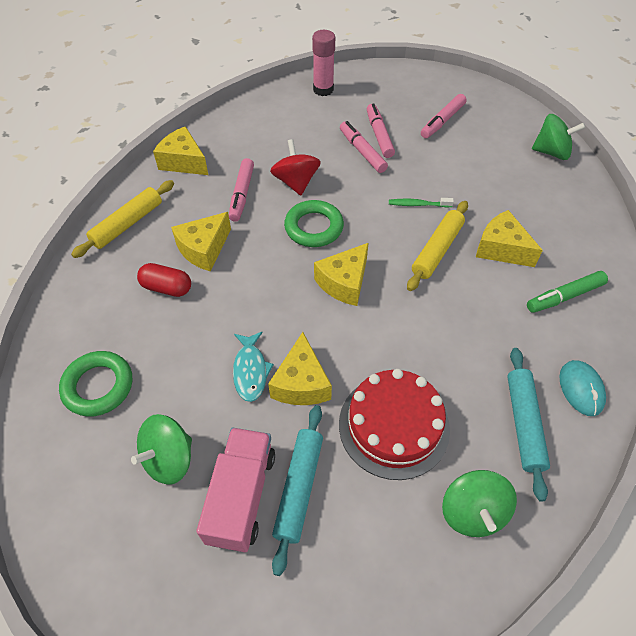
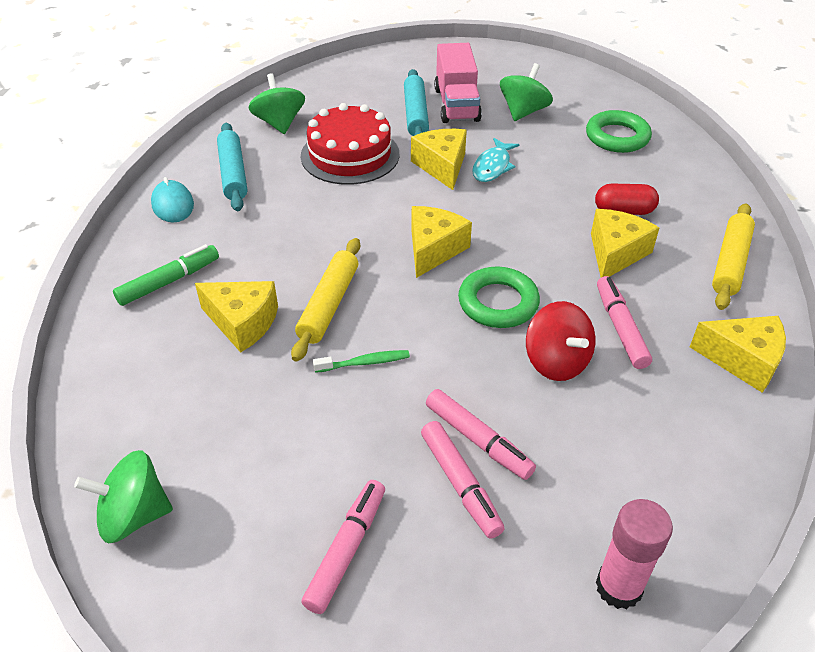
camera: 165 degrees right, 10 degrees down
turquoise fish [233,331,274,402] -> turquoise fish turned 135 degrees counterclockwise [472,138,520,182]

